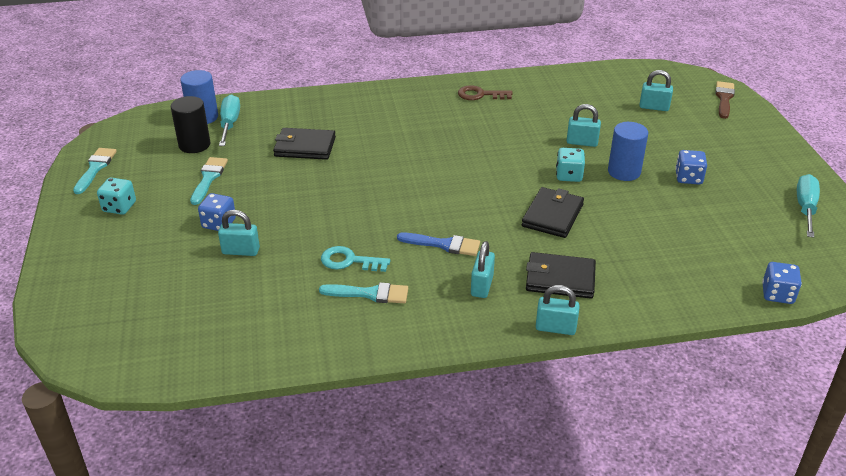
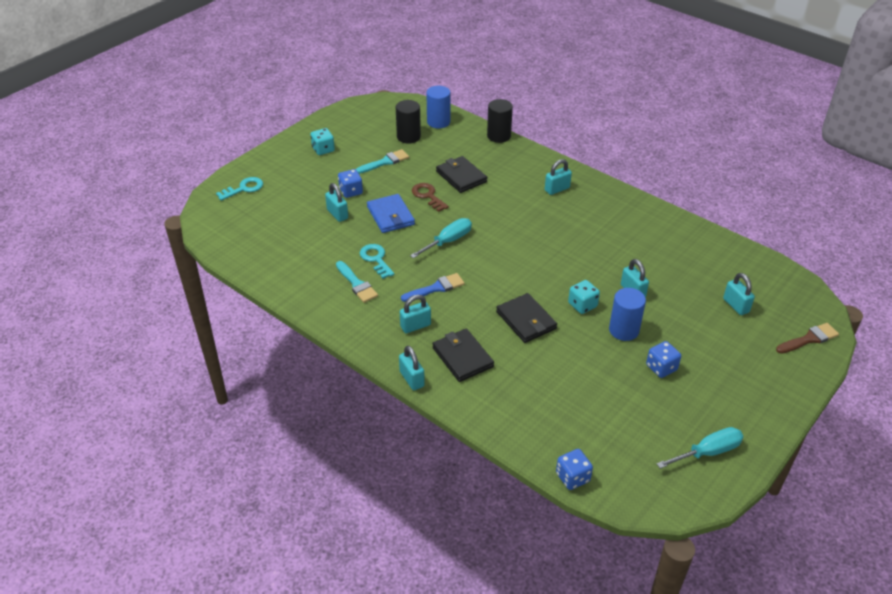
camera: 50 degrees right, 5 degrees up
turquoise brush [73,148,117,194] -> none
turquoise screwdriver [219,95,240,146] -> turquoise screwdriver moved to [410,218,472,258]
blue brush [397,232,480,256] -> blue brush turned 90 degrees counterclockwise [401,273,465,302]
brown key [458,85,513,100] -> brown key moved to [412,183,449,212]
black wallet [522,187,584,238] -> black wallet turned 75 degrees clockwise [496,293,557,343]
none -> turquoise key [216,177,263,201]
none -> blue wallet [367,194,415,233]
none -> black cylinder [487,99,513,143]
none -> turquoise padlock [545,159,572,195]

